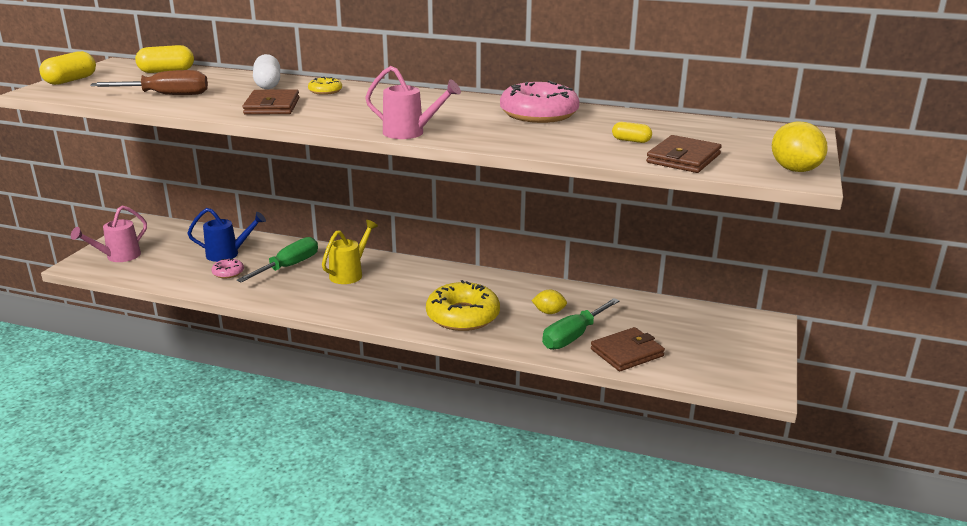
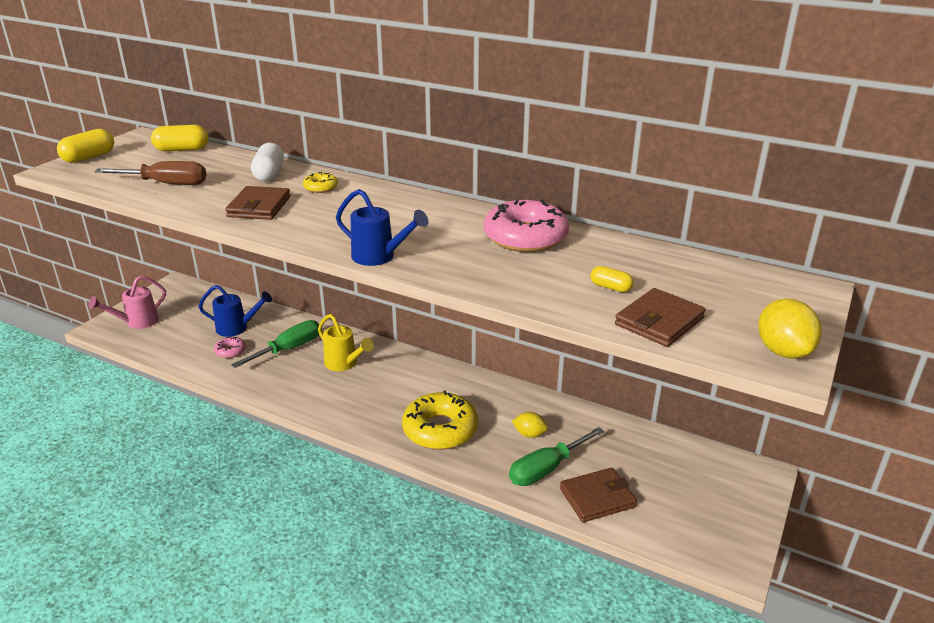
camera: 10 degrees right, 5 degrees up
yellow watering can [322,220,378,284] -> yellow watering can turned 90 degrees clockwise [318,314,374,371]
pink watering can [365,66,461,139] -> blue watering can [336,189,428,266]

